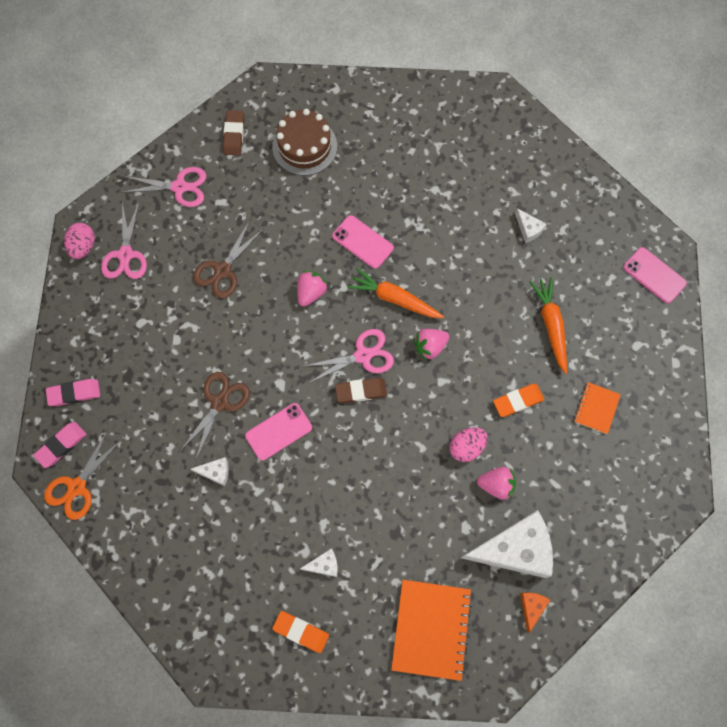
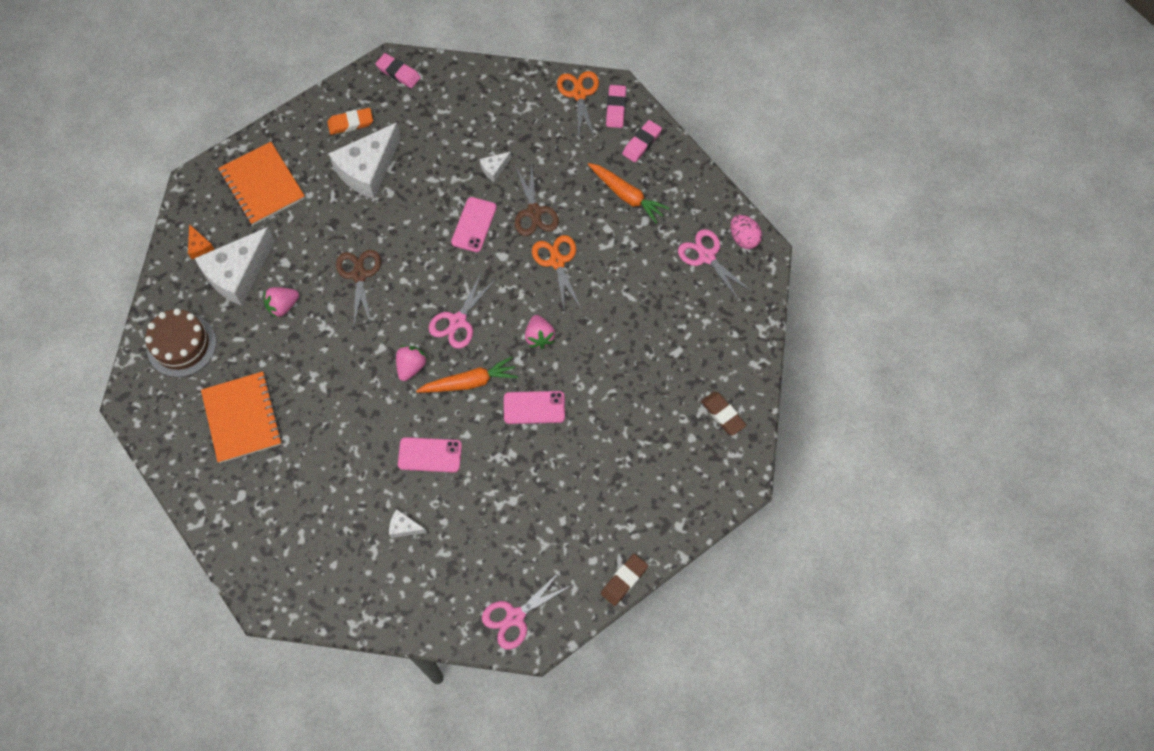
camera: 140 degrees right, 5 degrees down
pink scissors [121,167,206,207] -> pink scissors moved to [482,571,572,650]
brown scissors [193,222,263,299] -> brown scissors moved to [336,250,381,325]
brown cake [272,109,337,176] -> brown cake moved to [145,308,216,377]
white cheese [300,548,338,577] -> white cheese [329,122,401,199], size x2.32
brown eraser [335,378,387,403] -> brown eraser moved to [601,554,648,606]
pink egg [449,427,488,462] -> none
orange eraser [493,384,544,417] -> none
orange carrot [529,277,567,374] -> orange carrot moved to [588,163,670,224]
orange notebook [574,382,621,434] -> orange notebook [201,371,282,463], size x1.86
pink phone [623,247,687,304] -> pink phone moved to [398,437,462,473]
none -> pink eraser [376,53,421,88]
none -> orange scissors [532,235,582,314]

